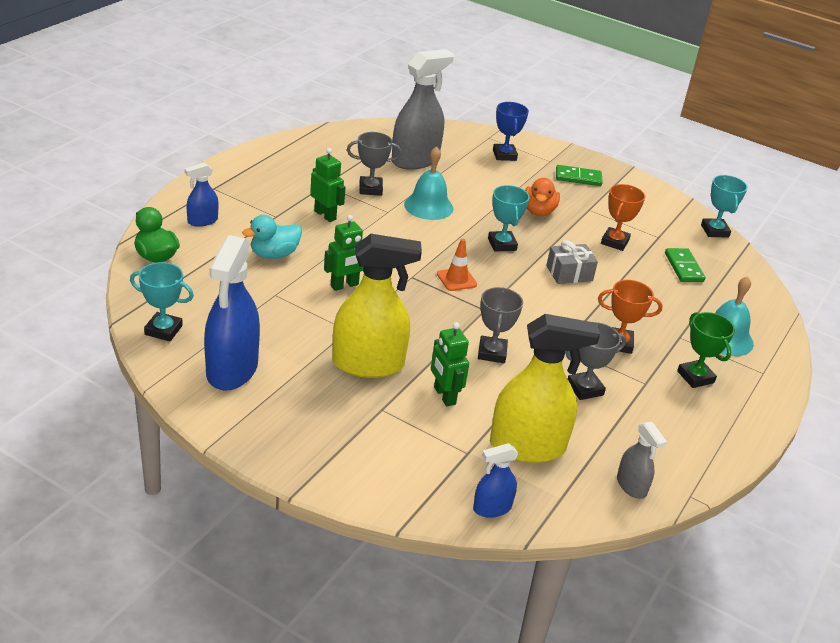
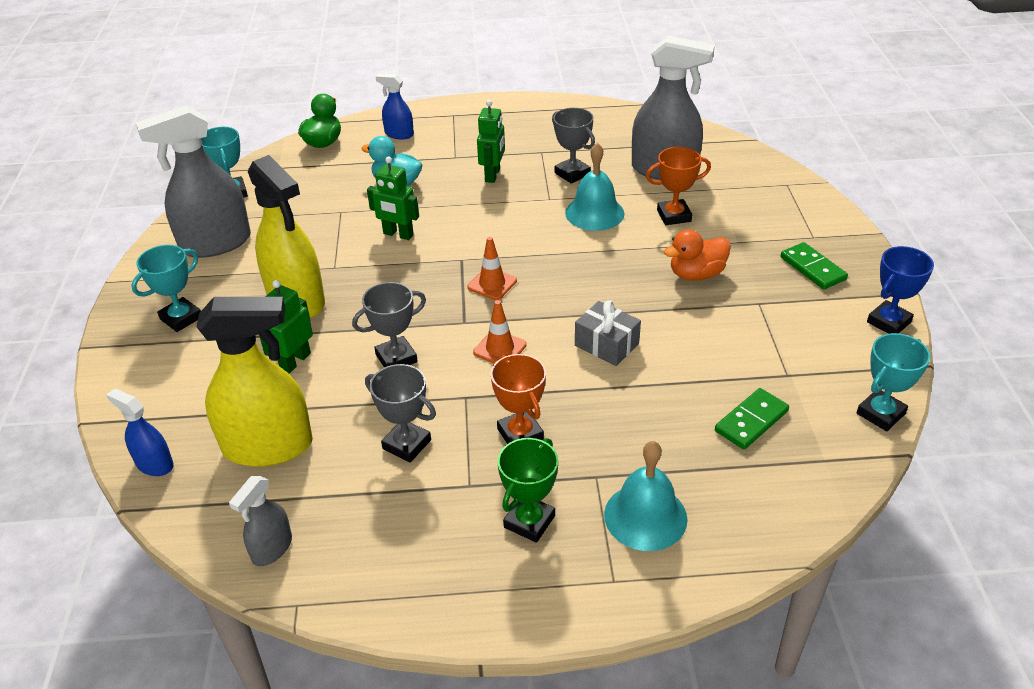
camera: 60 degrees right, 5 degrees up
blue spray bottle [204,235,260,391] -> grey spray bottle [136,106,251,258]
turquoise trophy [488,185,530,252] -> turquoise trophy moved to [131,245,201,332]
yellow spray bottle [490,314,600,463] -> yellow spray bottle turned 60 degrees counterclockwise [197,297,313,467]
blue trophy [493,102,529,161] -> blue trophy moved to [867,246,934,334]
orange trophy [601,184,645,251] -> orange trophy moved to [646,147,711,225]
none -> orange traffic cone [473,300,527,364]

